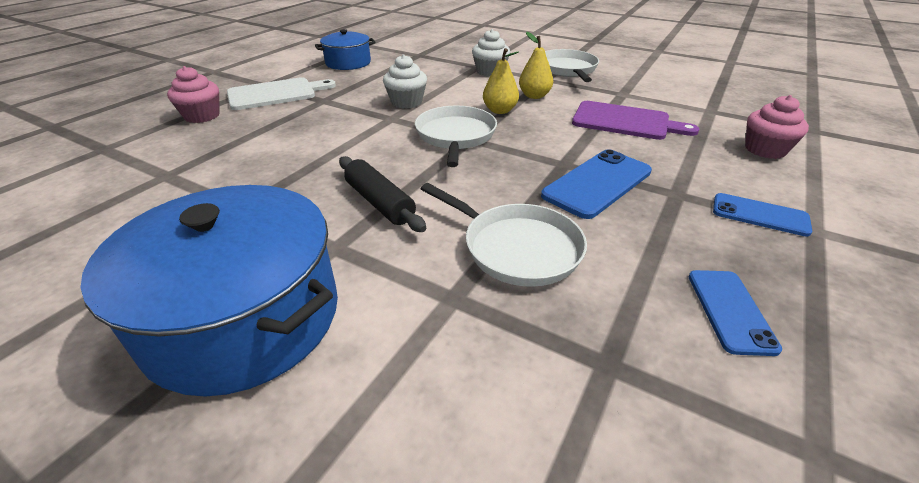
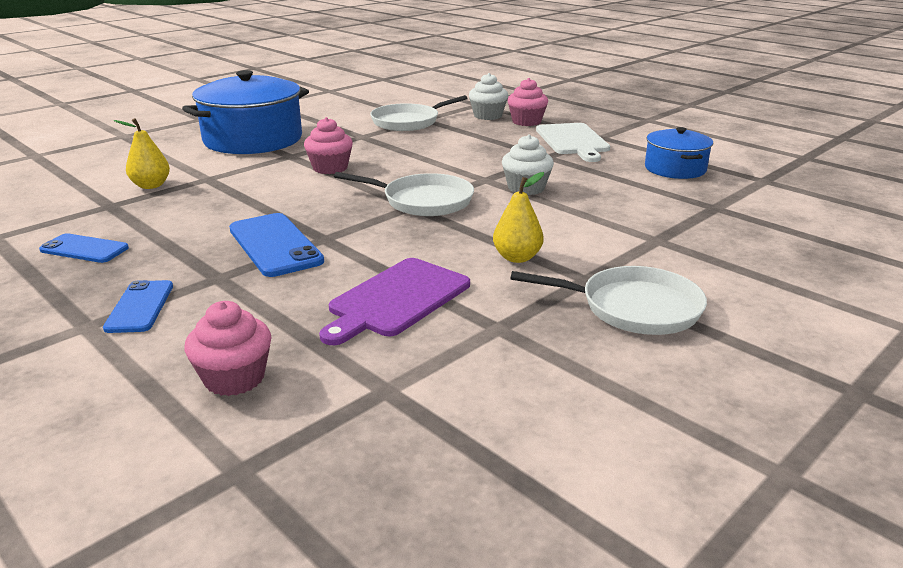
camera: 105 degrees right, 10 degrees down
black rolling pin [339,156,426,232] -> pink cupcake [304,117,353,174]
white pan [421,183,587,287] -> white pan moved to [370,95,468,131]
white cupcake [472,29,510,77] -> white cupcake moved to [469,73,508,120]
yellow pear [483,48,519,114] -> yellow pear moved to [114,118,170,189]
blue phone [713,193,812,237] -> blue phone turned 45 degrees counterclockwise [103,280,173,333]

